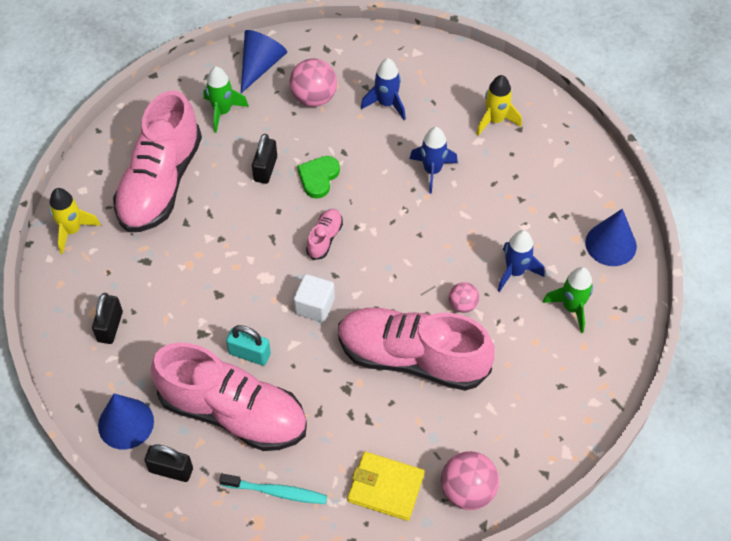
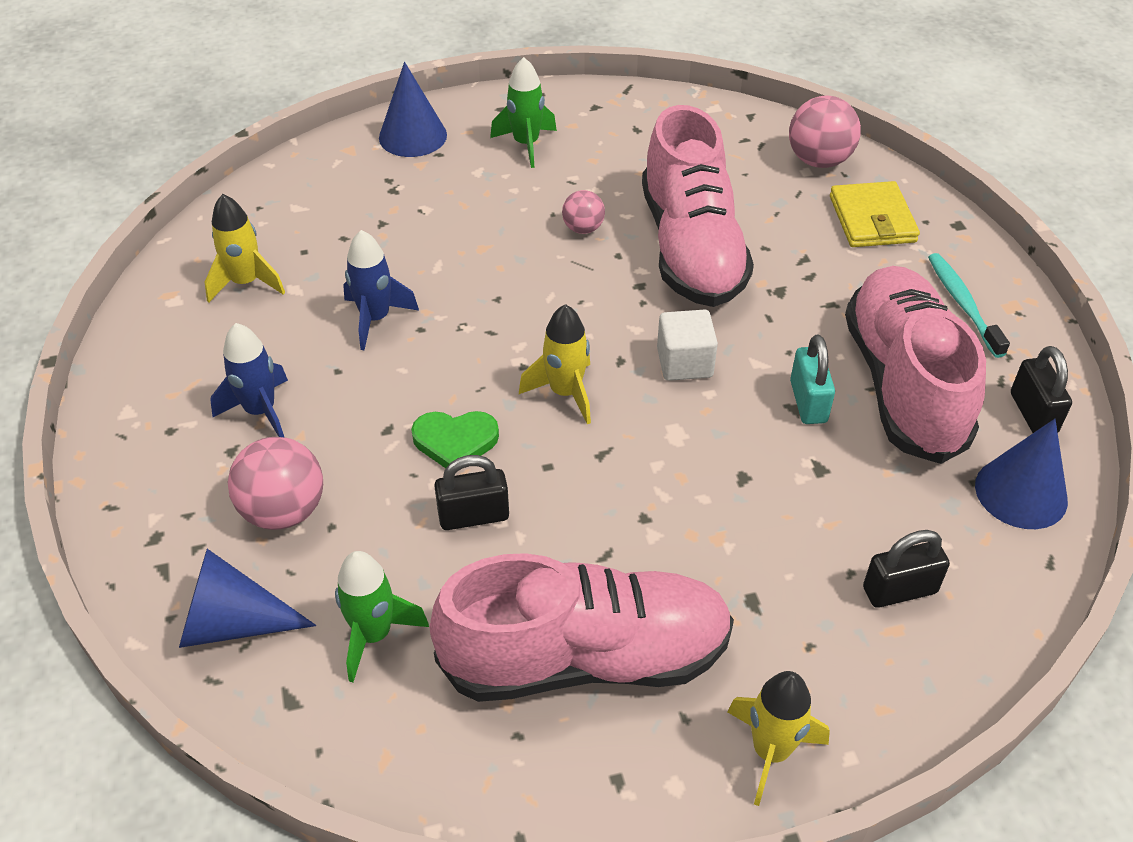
camera: 115 degrees left, 10 degrees down
pink shoe [306,209,343,260] -> yellow rocket [519,304,591,424]
blue rocket [497,230,545,292] -> none

